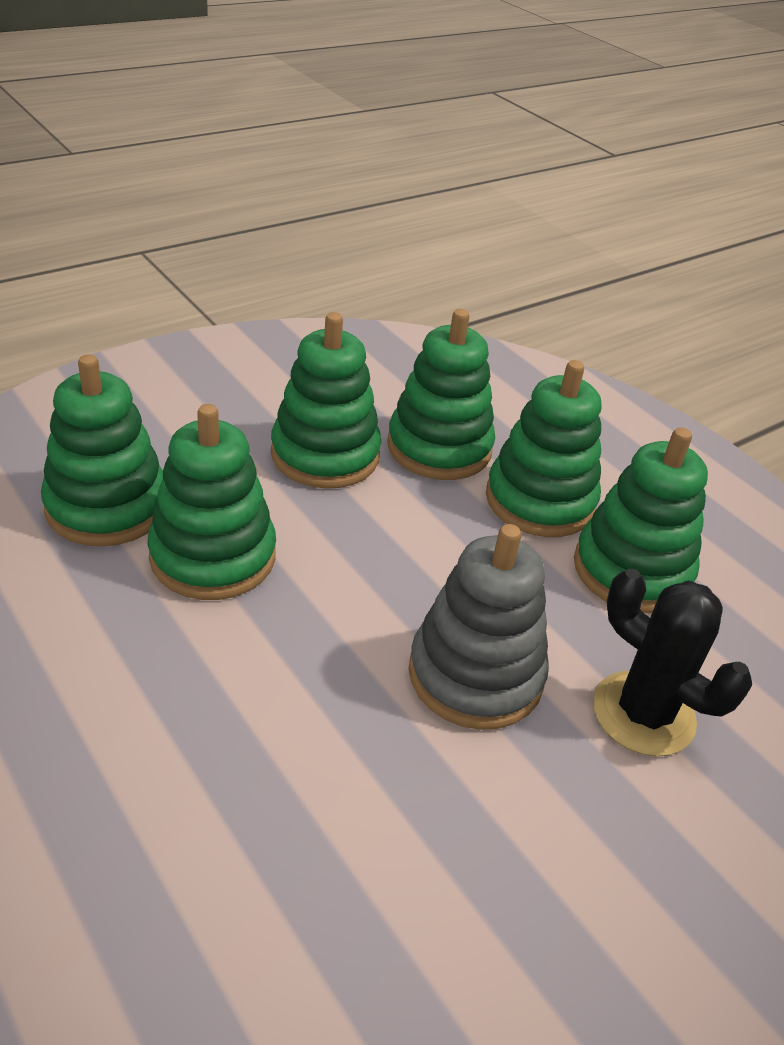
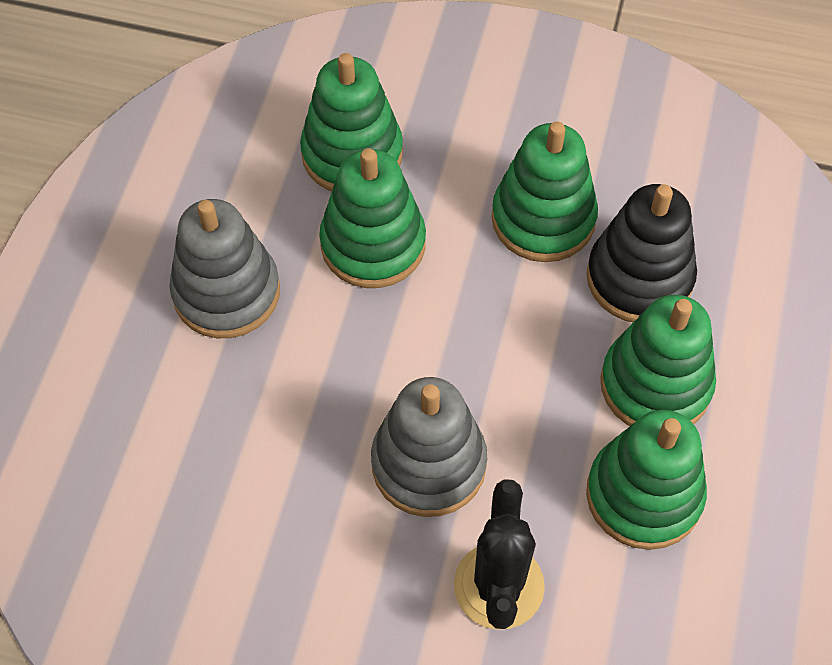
camera: 55 degrees right, 20 degrees up
green stacking toy [387,309,495,480] -> black stacking toy [587,184,697,322]
none -> grey stacking toy [169,199,280,338]

